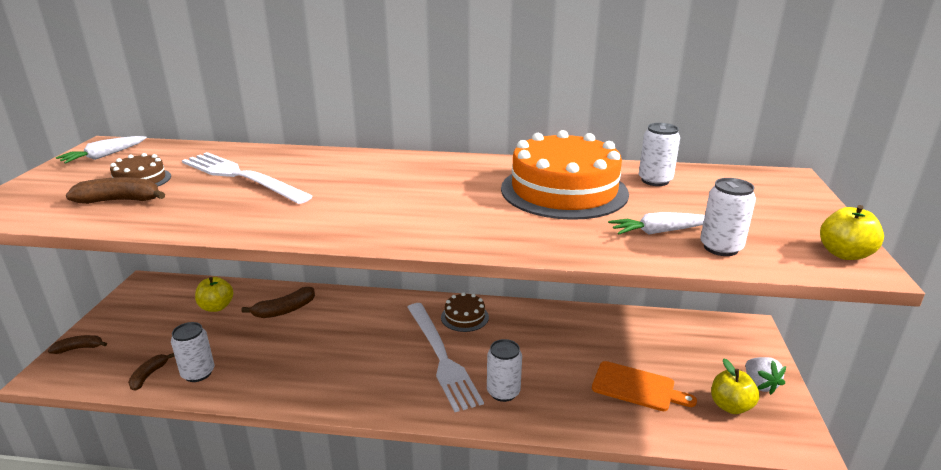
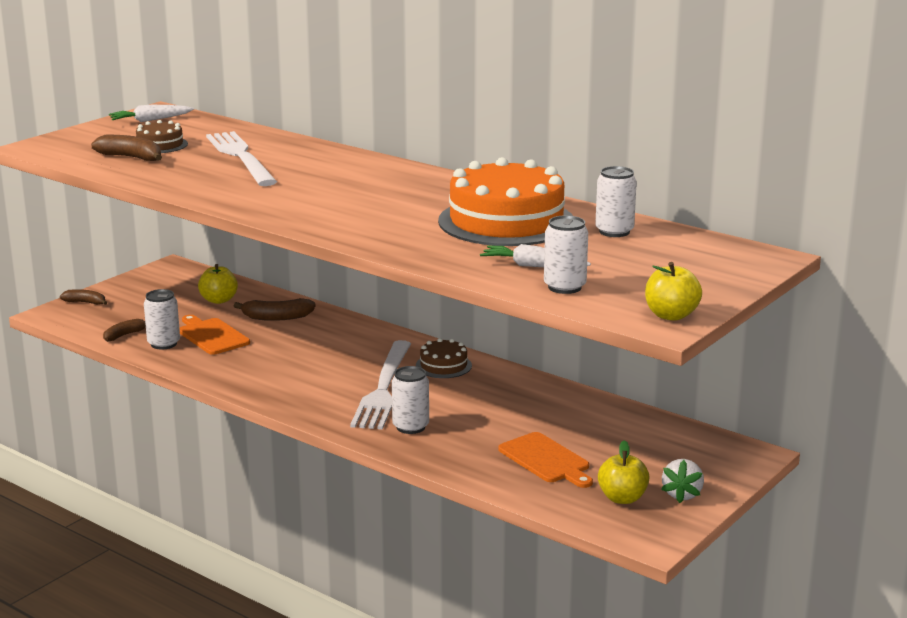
camera: 30 degrees right, 5 degrees down
none -> orange cutting board [179,315,250,355]

